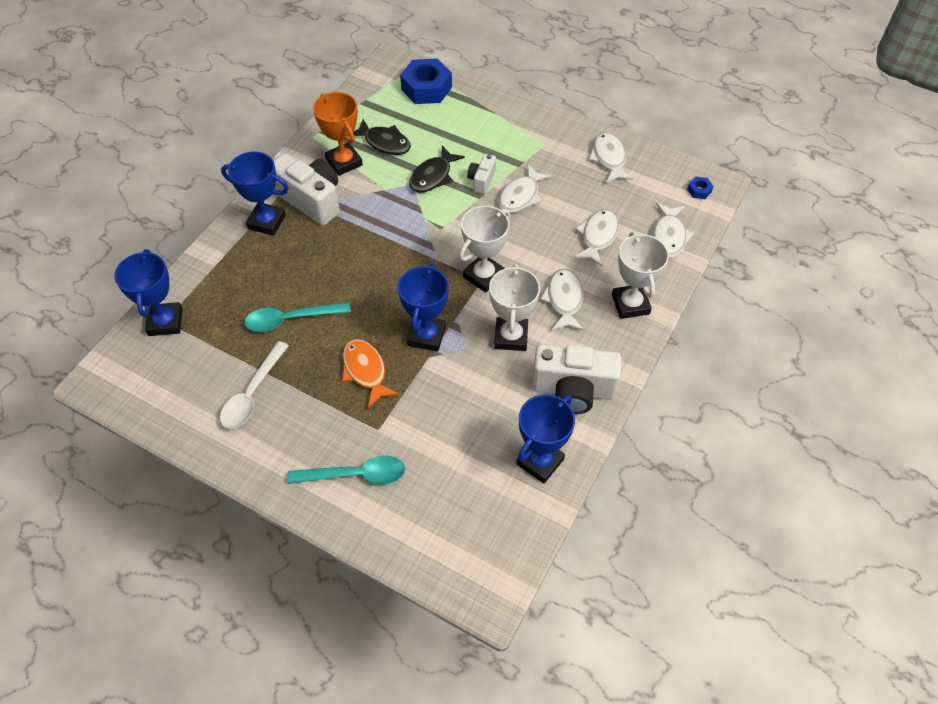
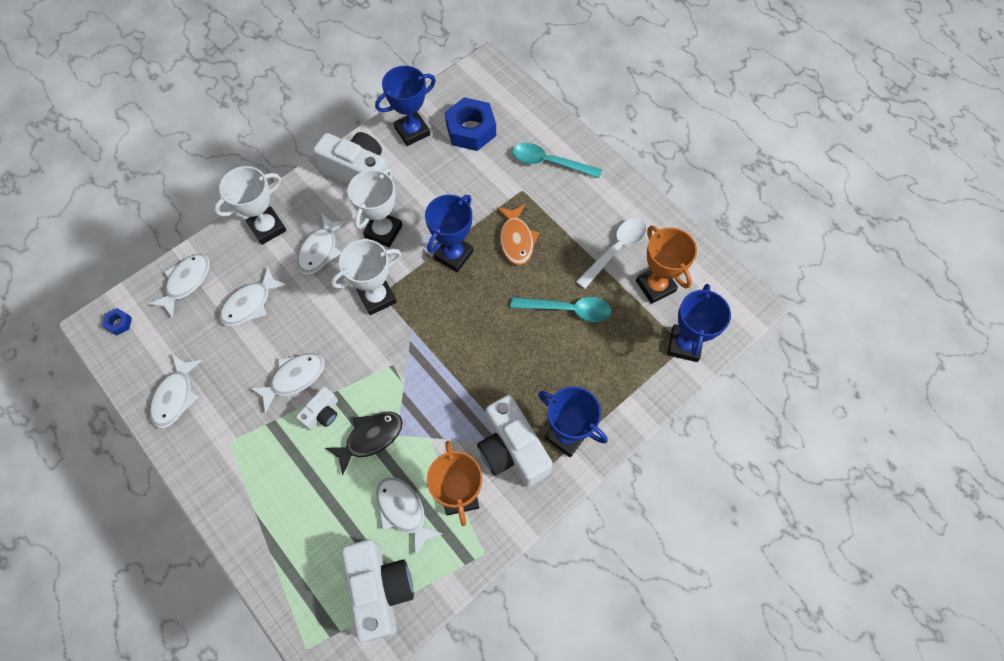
camera: 160 degrees left, 10 degrees up
black fish [353,119,411,155] -> white fish [376,477,443,556]
blue nut [400,59,452,104] -> blue nut moved to [445,97,496,151]
white trophy [612,232,669,319] -> white trophy turned 45 degrees clockwise [214,166,287,245]
none -> white camera [342,539,414,642]
none -> orange trophy [636,226,697,304]

